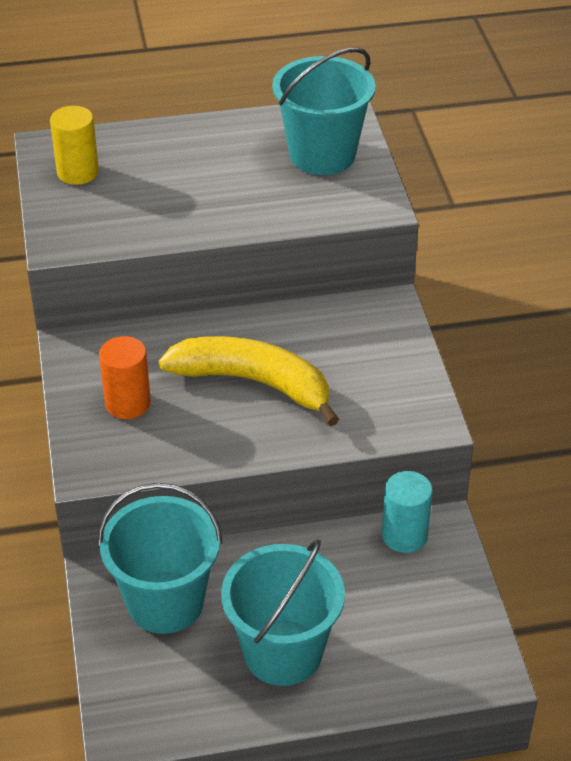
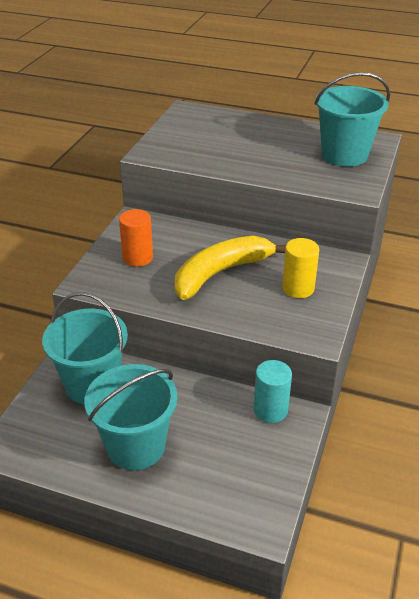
camera: 30 degrees right, 5 degrees down
yellow cylinder [50,106,99,185] -> yellow cylinder moved to [282,238,319,298]
yellow banana [159,336,339,426] -> yellow banana turned 90 degrees counterclockwise [175,236,286,300]

